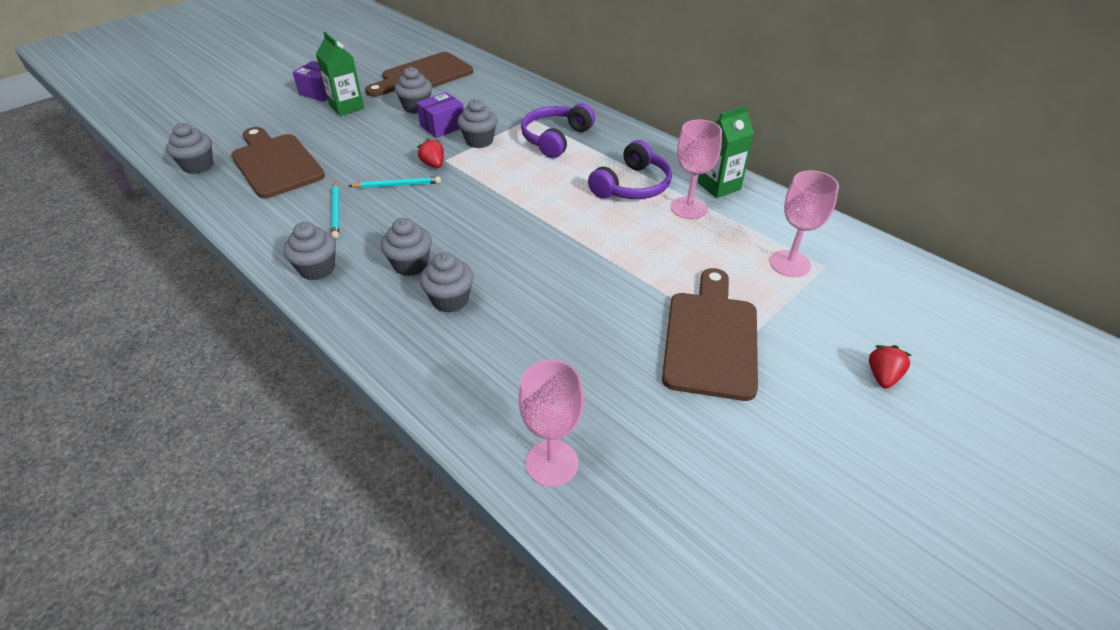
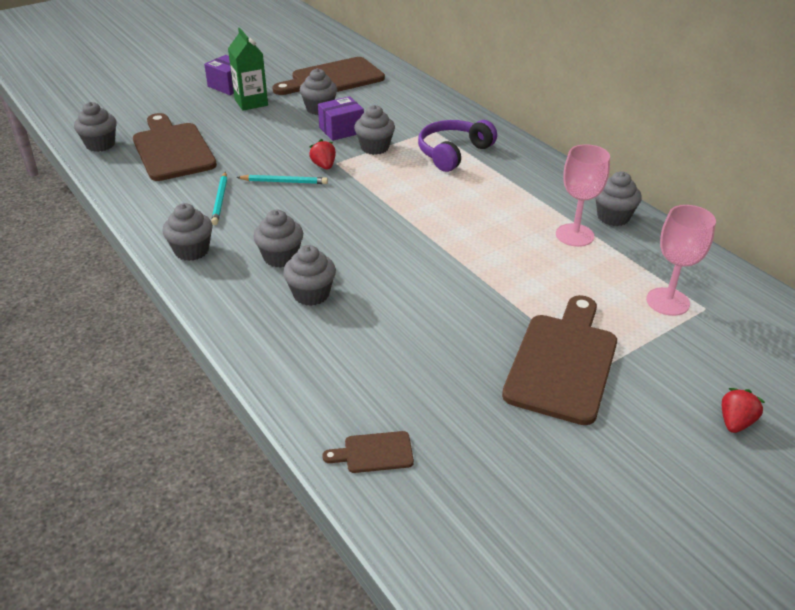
camera: 10 degrees right, 5 degrees down
pink goblet [518,360,584,487] -> brown cutting board [322,431,414,473]
purple headphones [588,140,672,199] -> none
green carton [698,105,754,198] -> grey cupcake [595,172,642,226]

